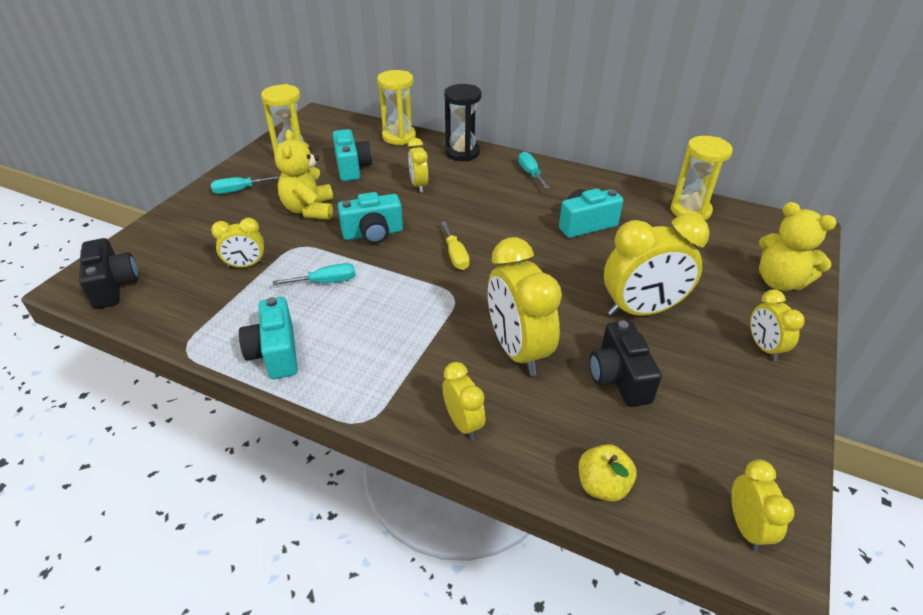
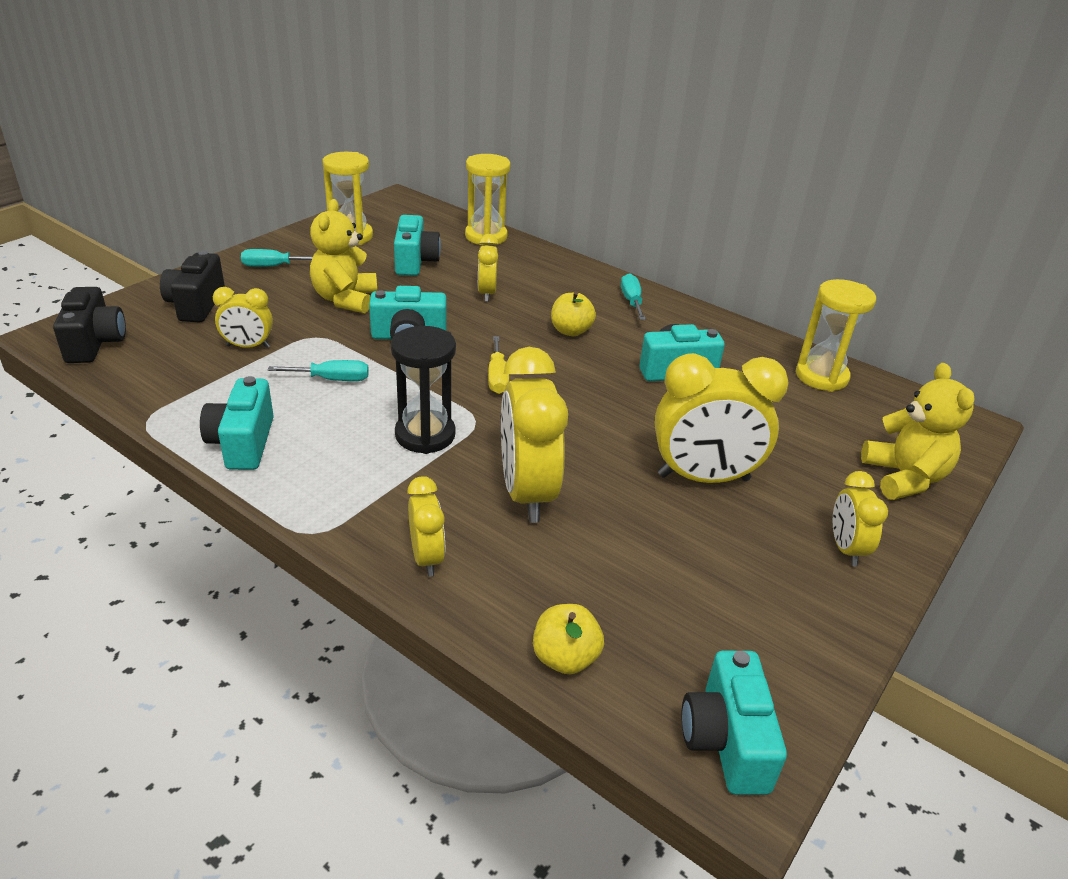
camera: 10 degrees right, 5 degrees down
black hourglass [444,84,482,161] -> black hourglass moved to [391,326,456,454]
black camera [589,320,662,407] -> black camera moved to [160,251,225,322]
yellow clock [731,460,794,552] -> turquoise camera [681,651,787,795]
yellow teddy bear [759,202,837,291] -> yellow teddy bear turned 150 degrees counterclockwise [861,363,975,500]
none -> yellow apple [551,291,596,336]

